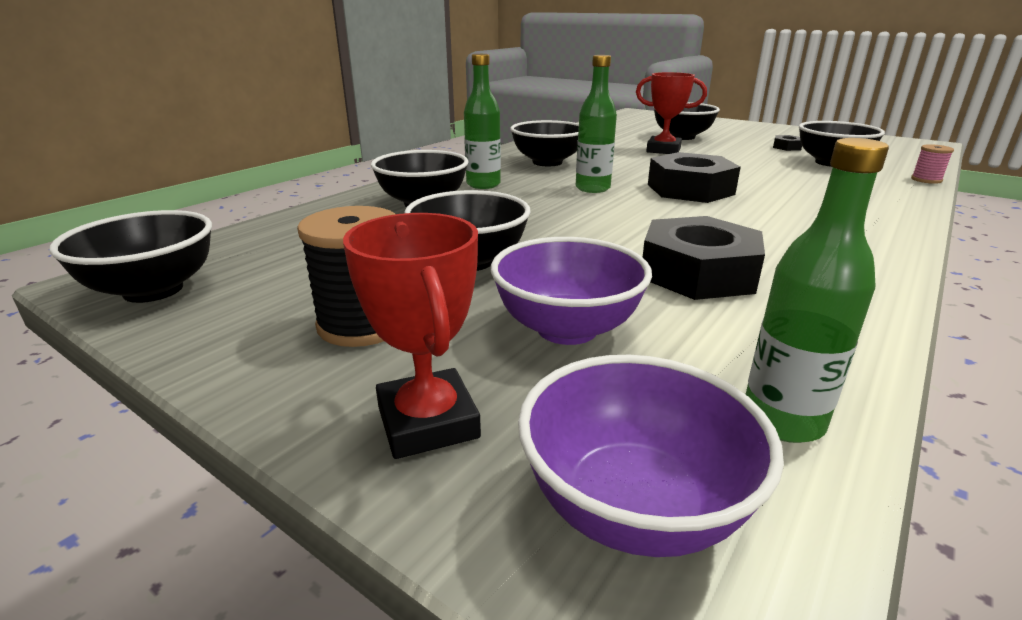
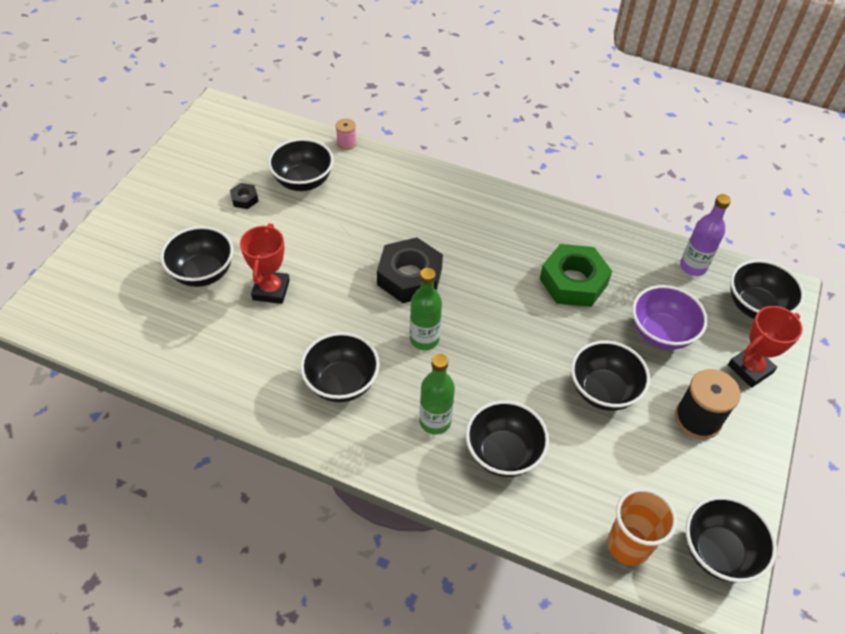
camera: 105 degrees left, 25 degrees up
purple bowl [518,355,784,557] -> black bowl [730,260,805,319]
black nut [643,216,765,300] -> green nut [540,244,612,307]
green bottle [745,138,889,443] -> purple bottle [680,194,731,276]
none -> orange cup [607,488,677,566]

